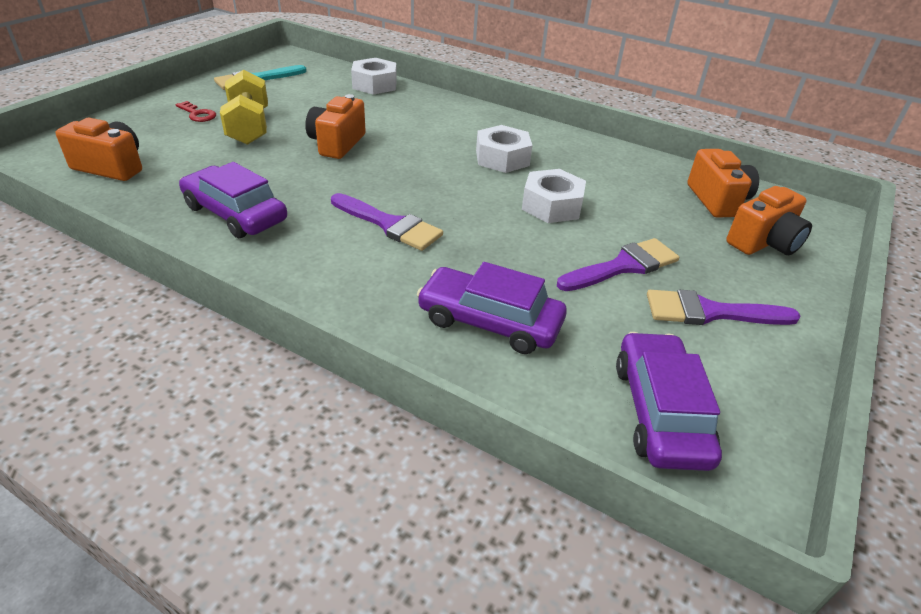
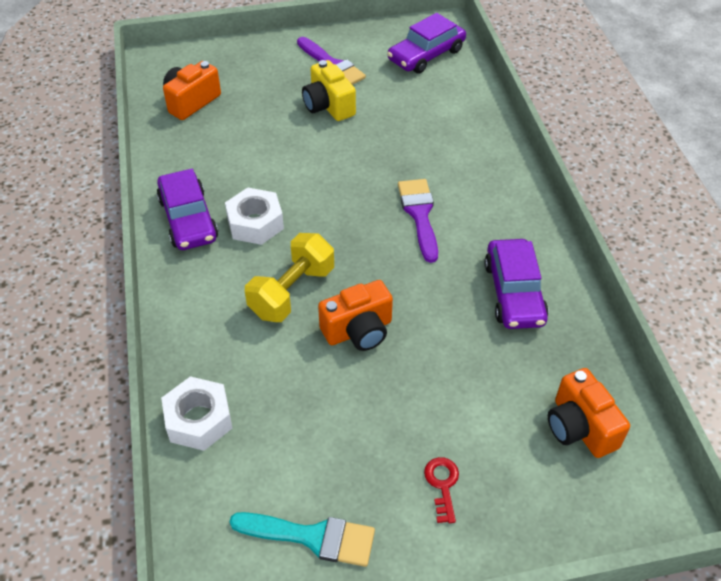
camera: 130 degrees left, 10 degrees up
yellow dumbbell [220,70,268,145] -> yellow dumbbell moved to [245,233,334,322]
purple car [417,262,567,354] -> purple car moved to [157,169,218,250]
white nut [522,169,586,223] -> none
purple brush [557,238,679,291] -> yellow camera [302,60,356,121]
orange camera [726,186,812,255] -> none

